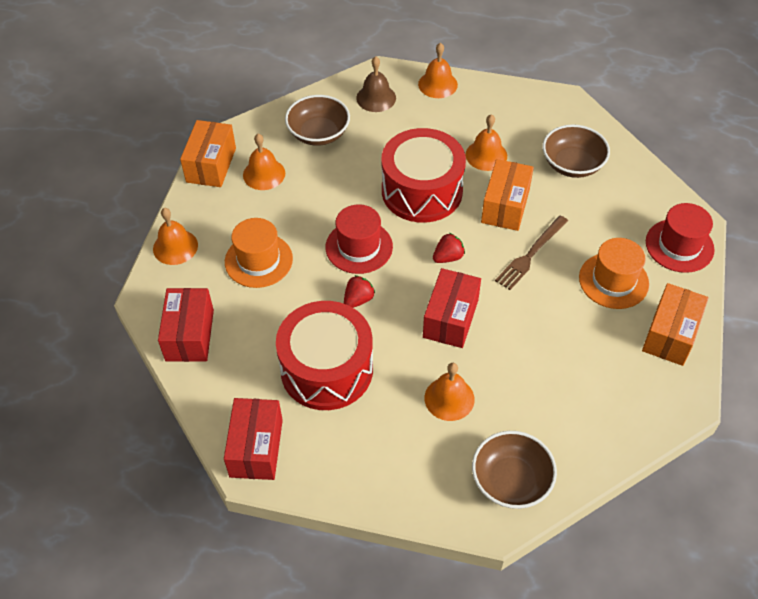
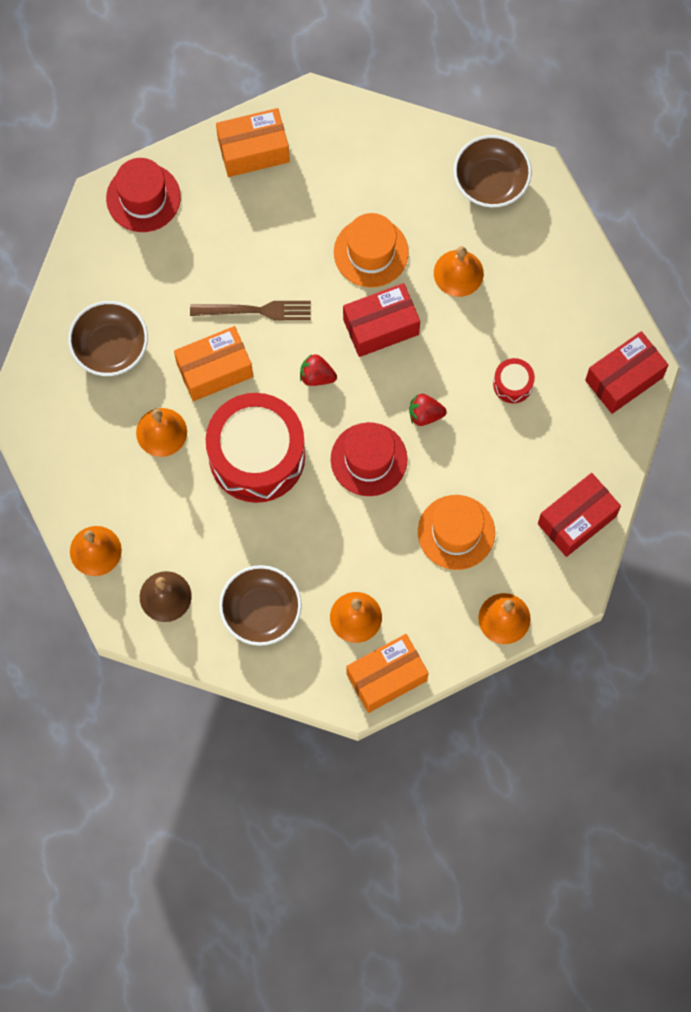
camera: 130 degrees left, 20 degrees up
red drum [276,301,373,410] -> red drum [493,358,535,403], size x0.41
orange hat [579,238,649,309] -> orange hat moved to [334,213,409,288]

